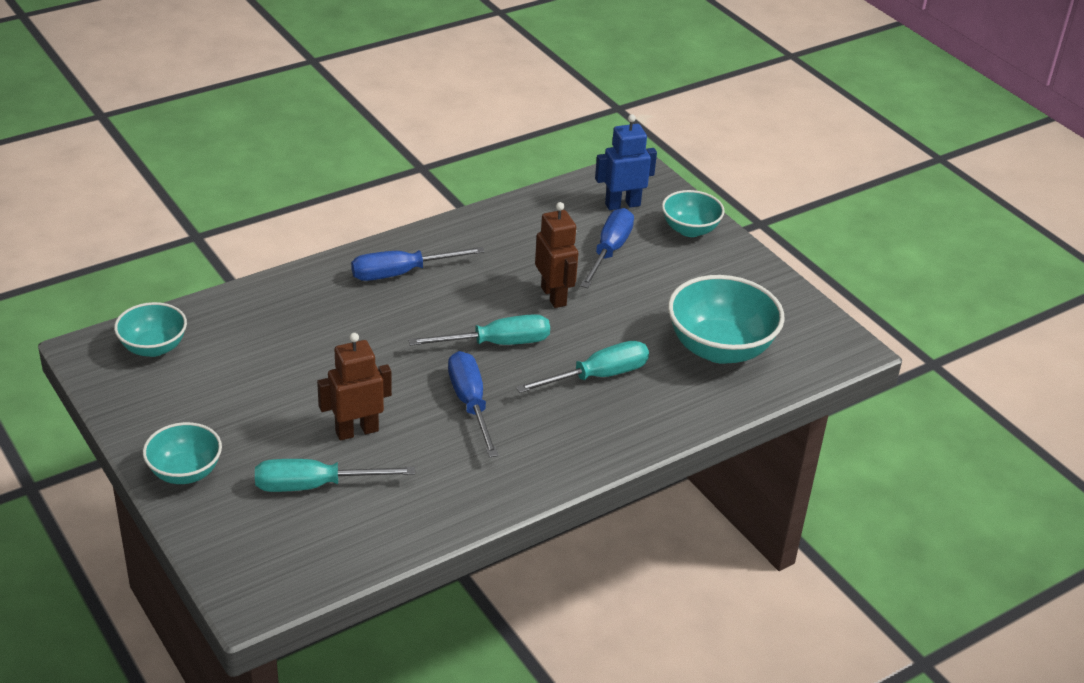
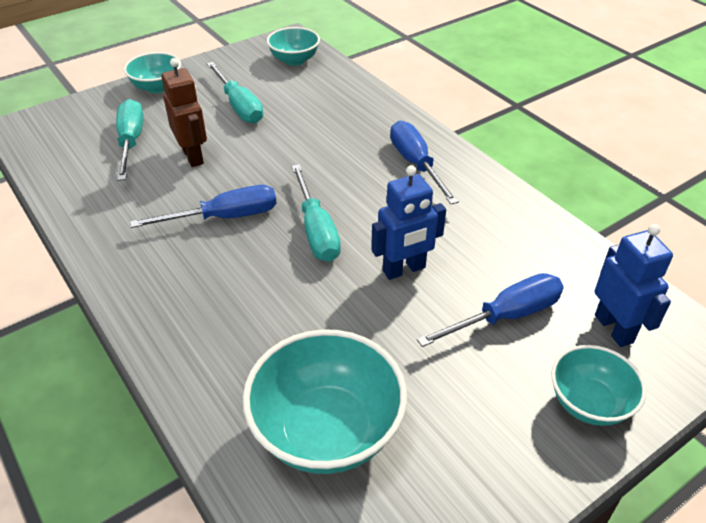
camera: 90 degrees right, 5 degrees up
turquoise screwdriver [516,341,649,393] -> turquoise screwdriver moved to [207,62,263,124]
brown robot [535,202,578,308] -> blue robot [371,165,446,280]
blue screwdriver [580,208,634,288] -> blue screwdriver turned 45 degrees counterclockwise [417,273,564,347]

